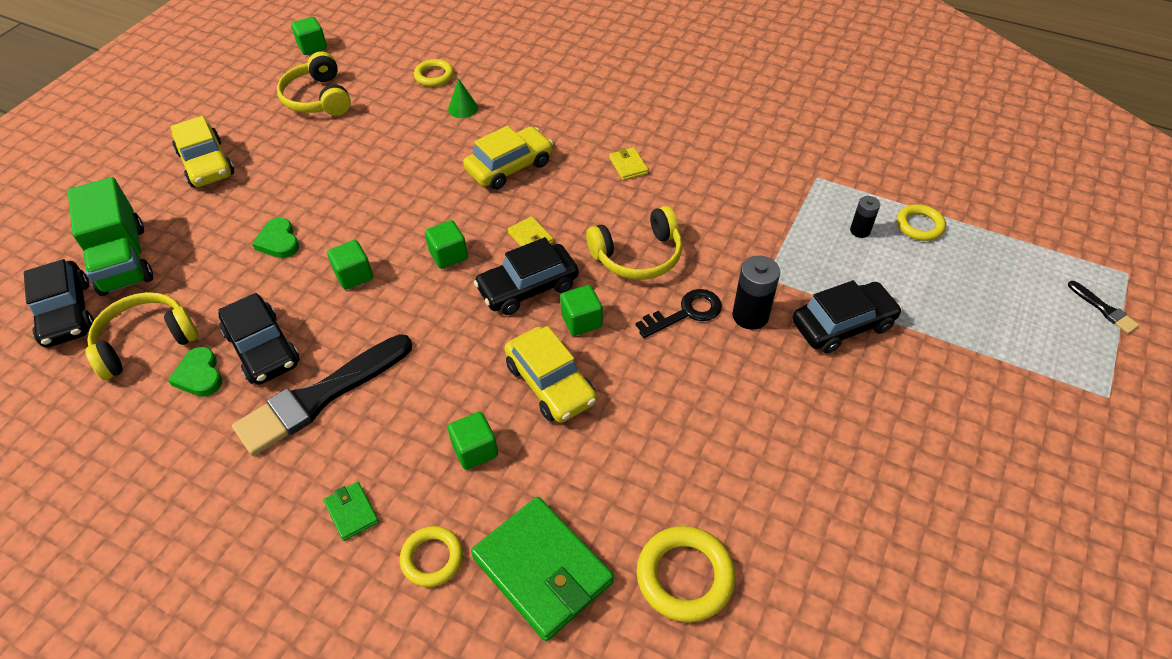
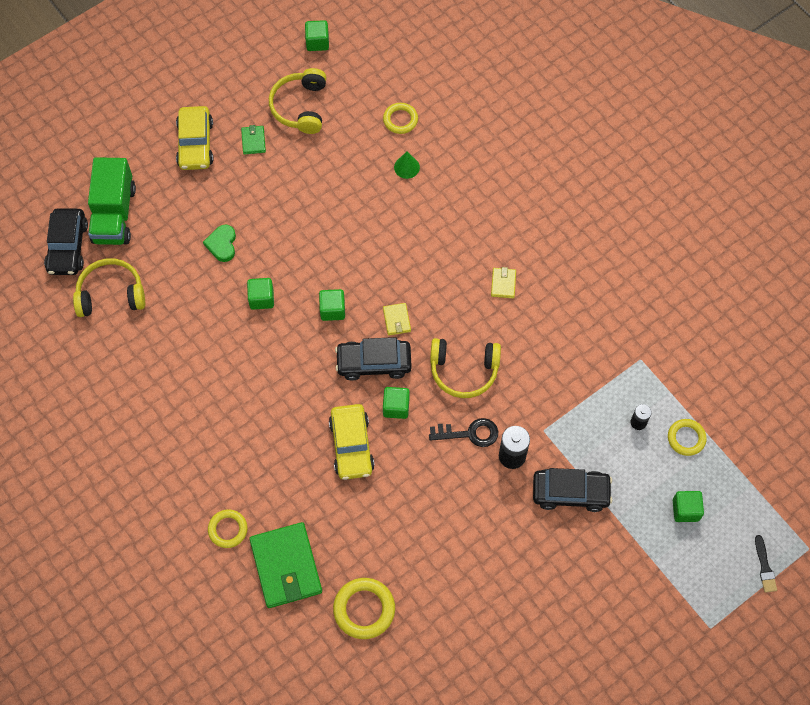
camera: 25 degrees right, 15 degrees up
green heart [168,347,222,397] -> none
black car [218,293,300,385] -> none
black brush [232,334,412,456] -> none
green wallet [324,482,379,541] -> green wallet moved to [241,125,266,155]
green cube [448,412,498,470] -> green cube moved to [673,491,704,522]
yellow car [463,126,553,190] -> none

